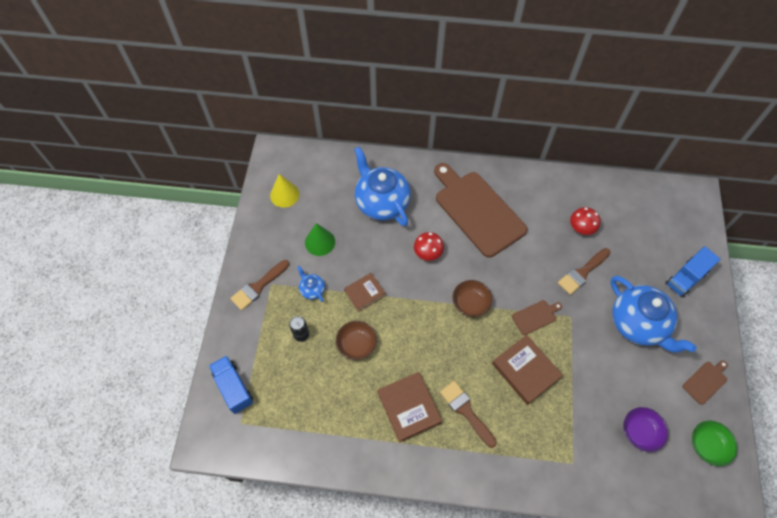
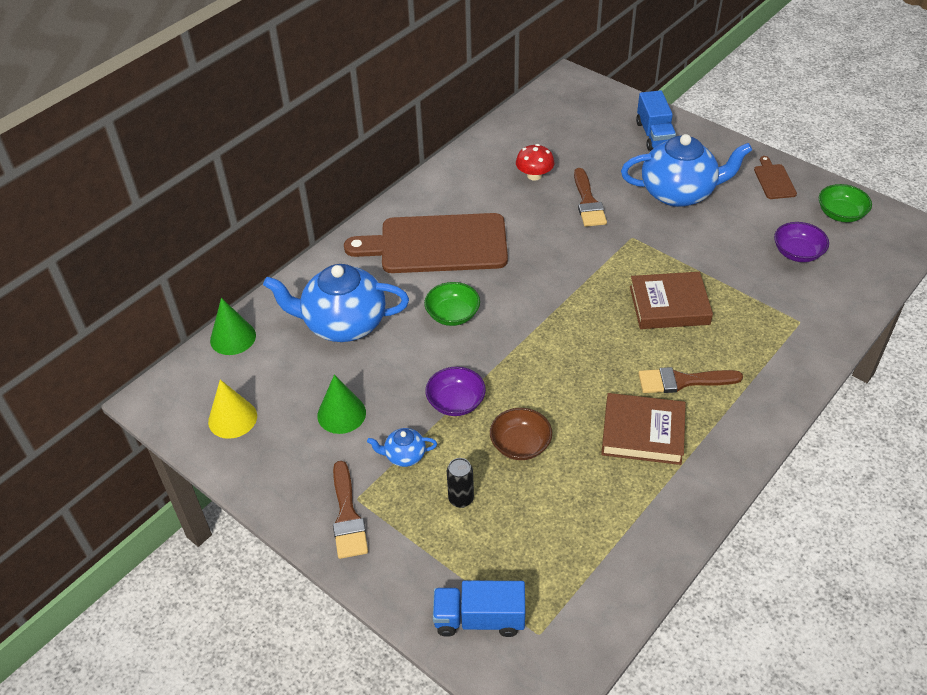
camera: 55 degrees left, 15 degrees down
brown book [344,273,386,312] -> purple bowl [425,367,486,416]
red mushroom [414,232,444,261] -> green bowl [424,282,480,326]
brown bowl [453,280,493,317] -> none
brown cutting board [512,300,562,335] -> none
none -> green cone [210,298,256,355]

